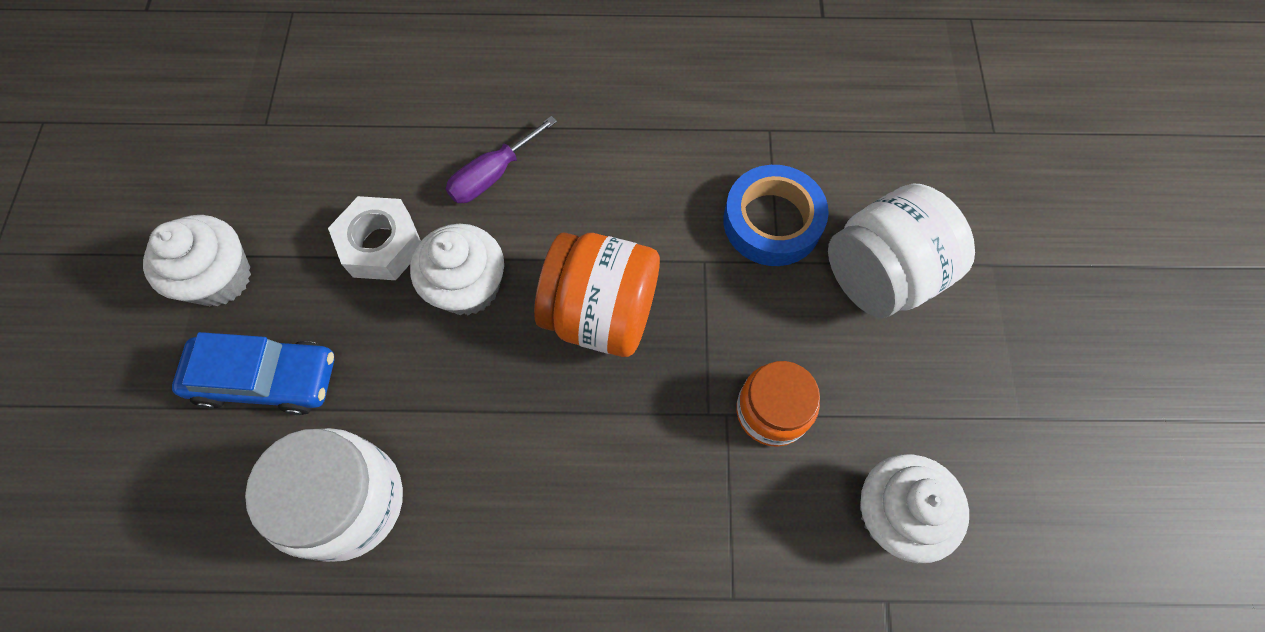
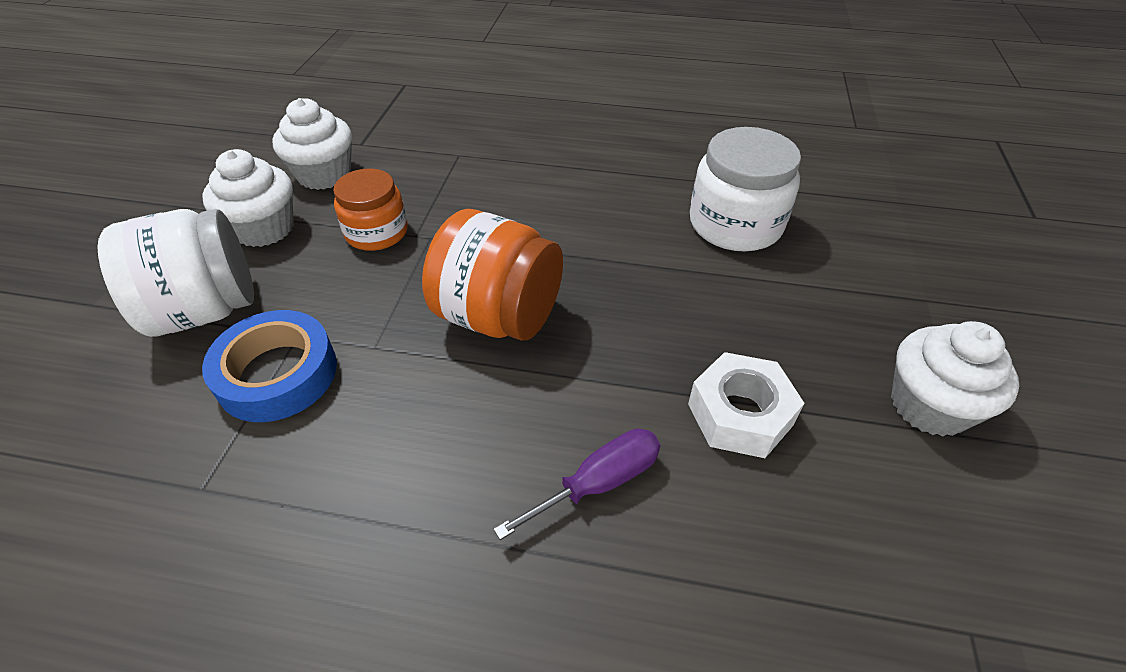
camera: 170 degrees left, 20 degrees down
blue car [172,332,334,415] -> none
white cupcake [410,224,504,315] -> white cupcake moved to [202,149,294,247]

